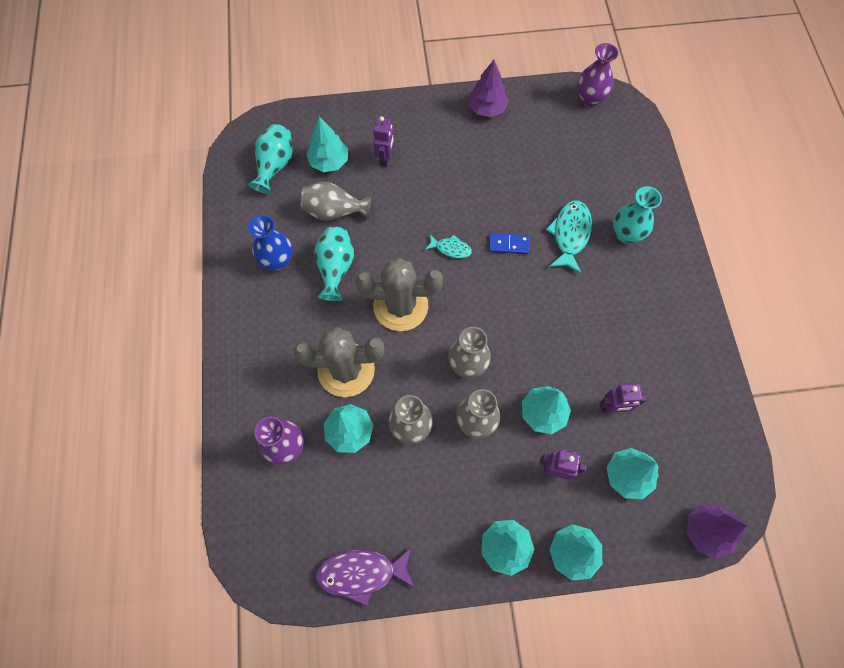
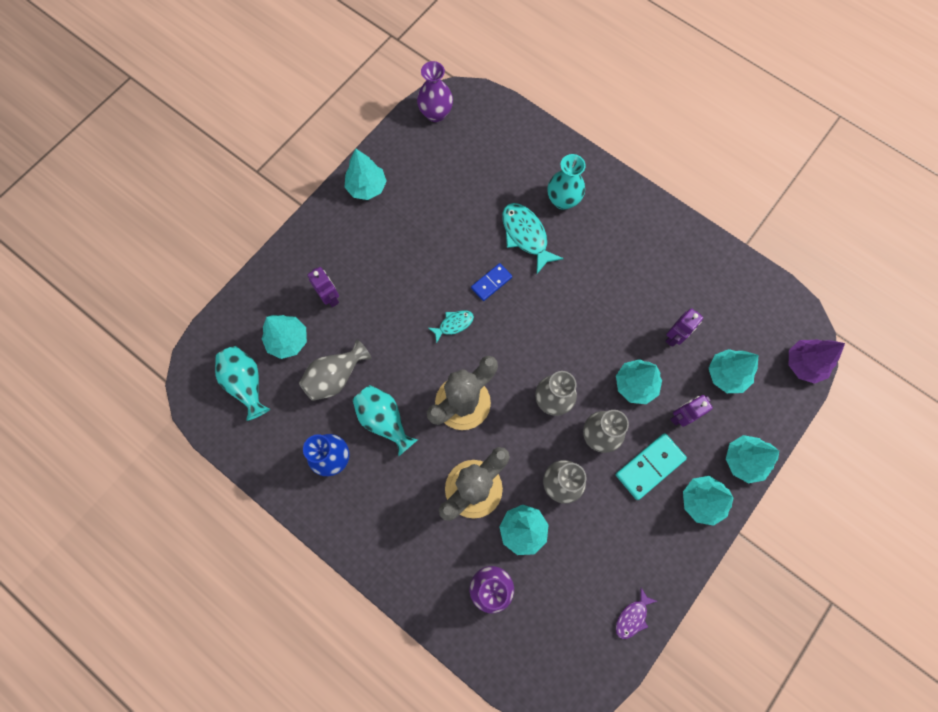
camera: 45 degrees left, 5 degrees up
purple fish [316,547,415,607] -> purple fish [616,588,657,639], size x0.57
purple tree [468,60,509,117] -> turquoise tree [345,149,387,200]
none -> turquoise domino [616,433,687,500]

